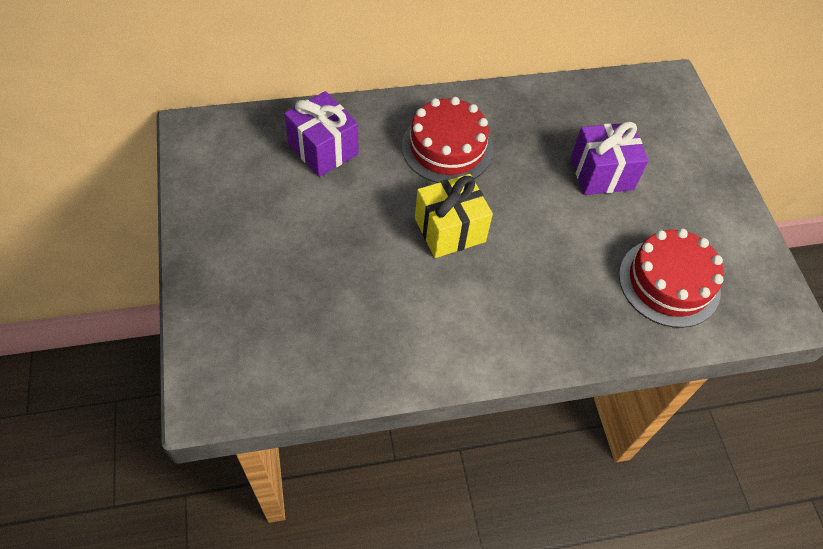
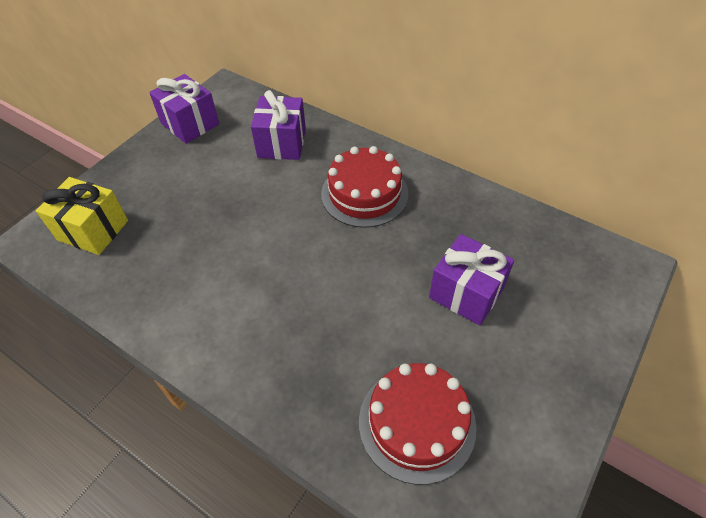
camera: 50 degrees right, 5 degrees down
yellow gift [415,174,493,258] -> yellow gift moved to [36,177,128,255]
none -> purple gift [149,74,219,144]

